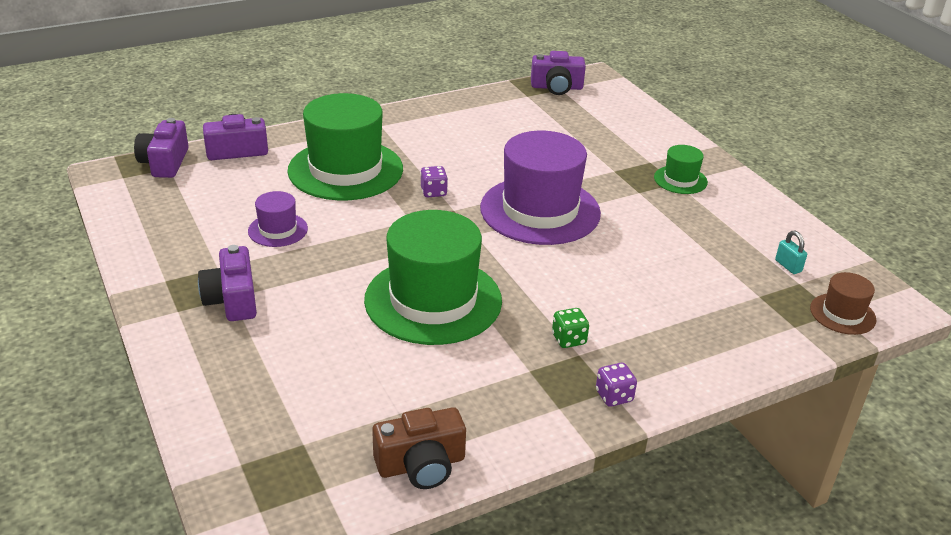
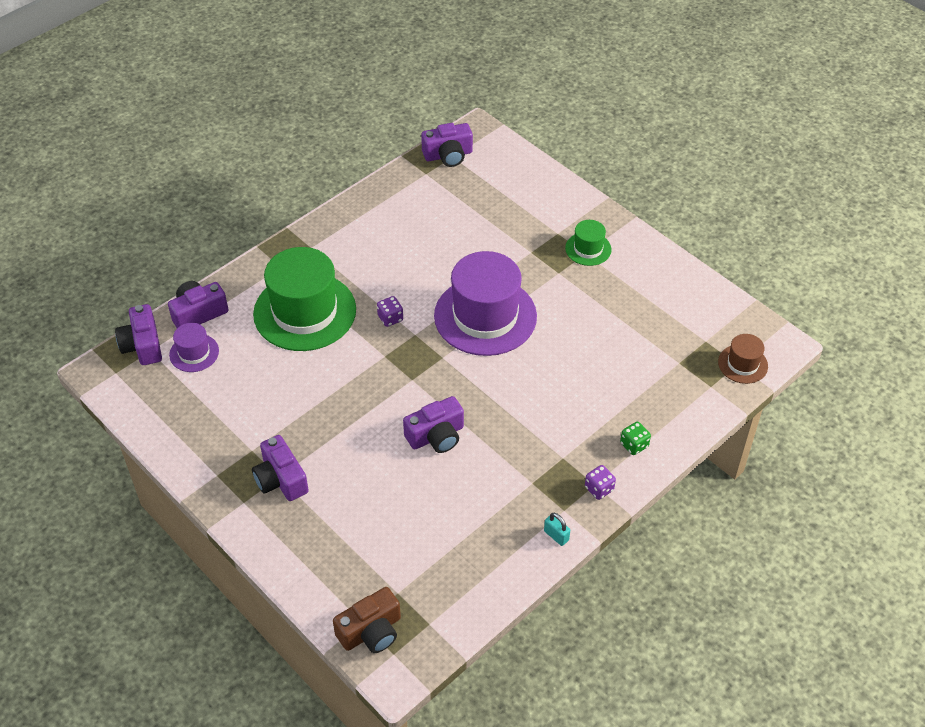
camera: 15 degrees left, 15 degrees up
purple hat [248,191,308,247] -> purple hat moved to [169,323,219,372]
green hat [364,210,502,345] -> purple camera [403,396,464,453]
brown camera [372,407,466,489] -> brown camera moved to [333,587,401,653]
green dice [552,308,589,348] -> green dice moved to [620,422,651,455]
turquoise padlock [775,231,807,274] -> turquoise padlock moved to [544,513,570,546]

